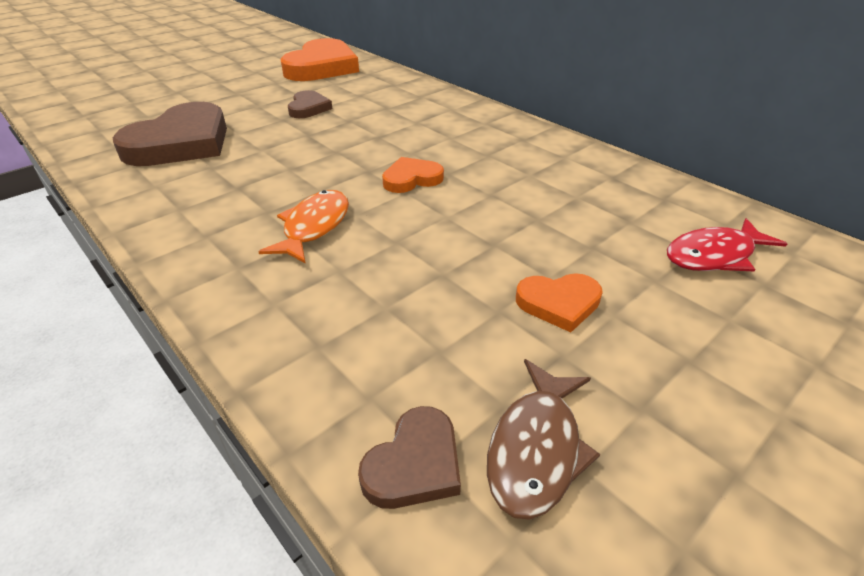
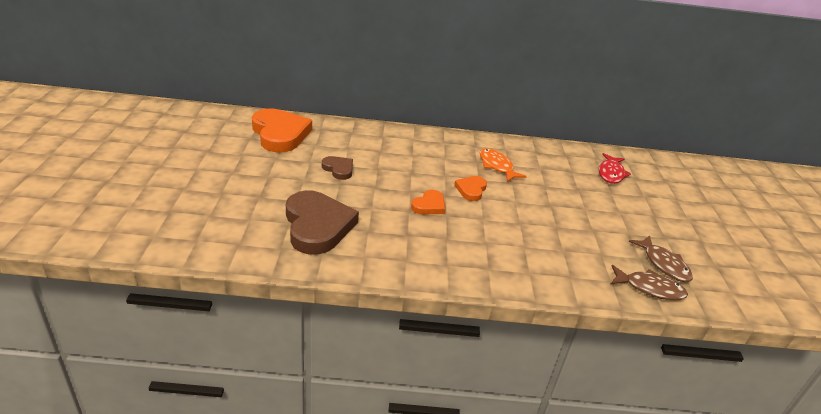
camera: 50 degrees left, 5 degrees down
orange fish [258,190,349,264] -> orange fish moved to [480,148,527,182]
brown heart [358,406,461,509] -> brown fish [610,265,688,301]
orange heart [516,273,603,332] -> orange heart moved to [411,190,445,215]

